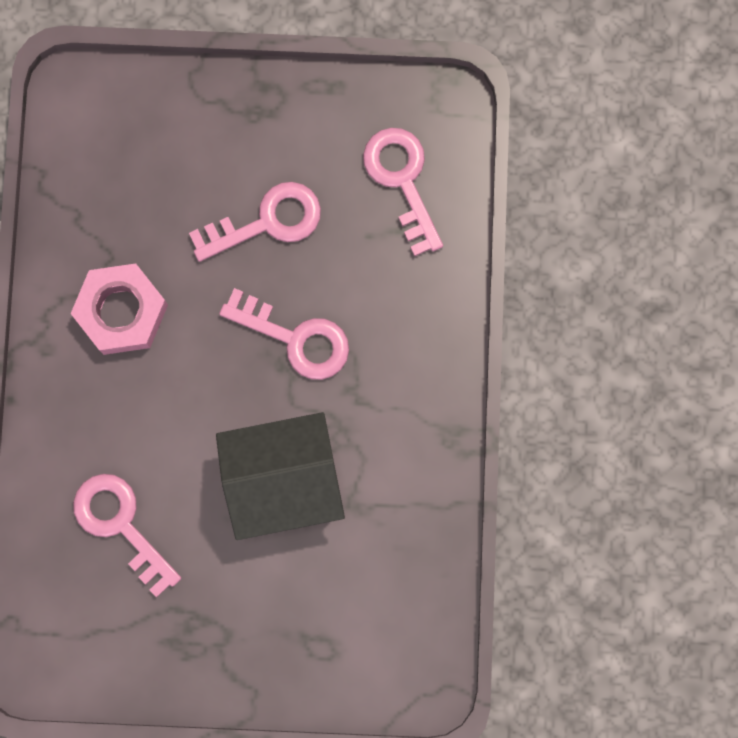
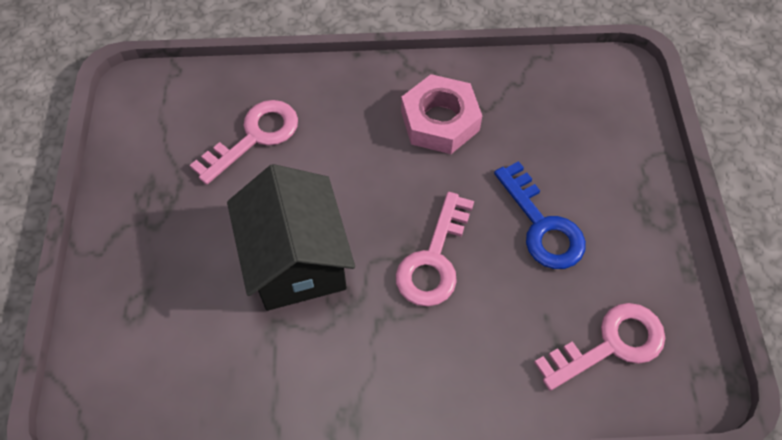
camera: 85 degrees right, 20 degrees down
pink key [189,182,321,262] -> blue key [494,161,586,269]

